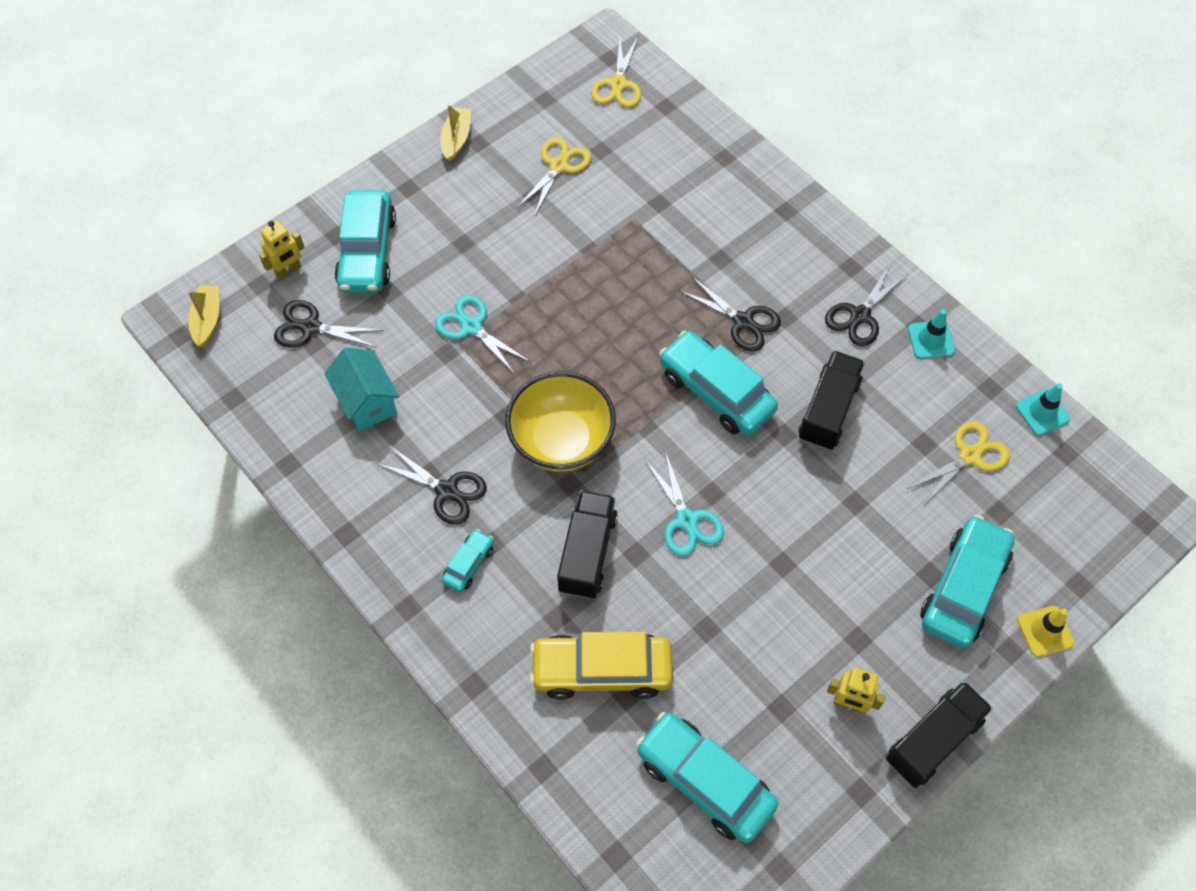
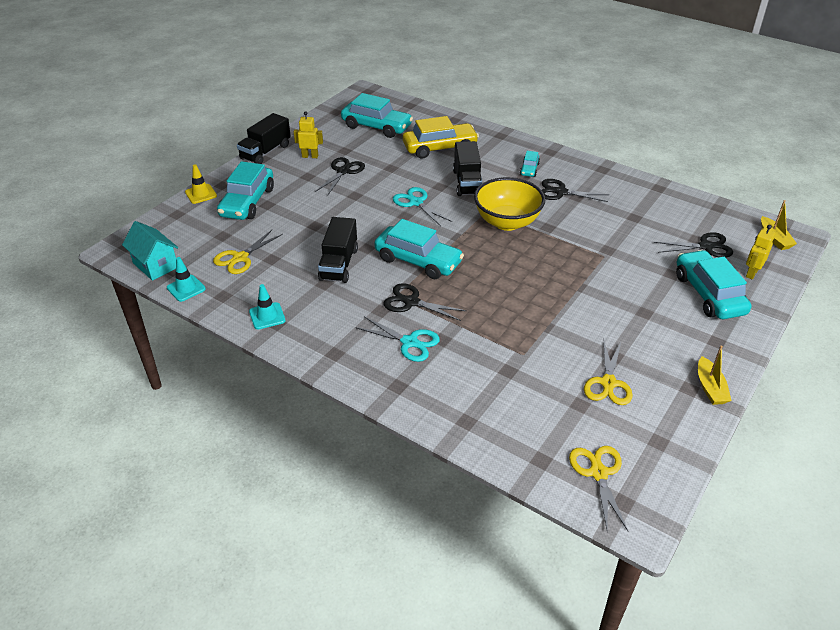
camera: 165 degrees right, 20 degrees down
turquoise house [324,347,399,431] -> turquoise house moved to [122,221,178,281]
turquoise scissors [435,295,530,374] -> turquoise scissors moved to [355,316,440,362]
black scissors [825,265,909,346] -> black scissors moved to [315,157,365,196]

